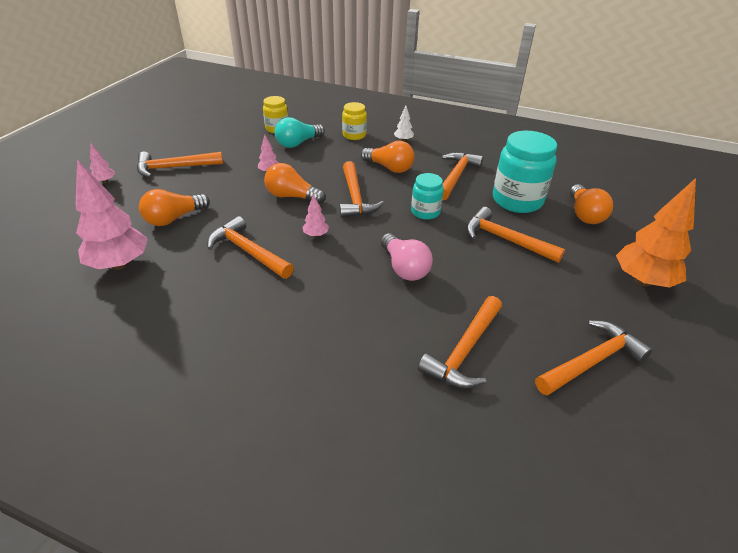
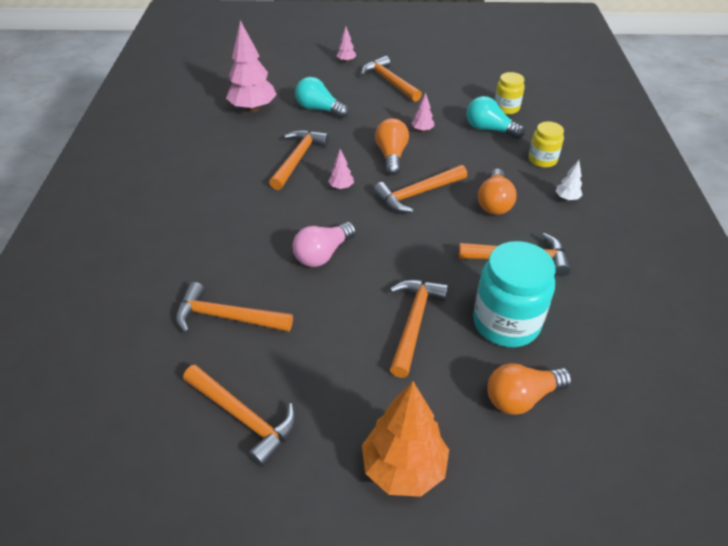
camera: 70 degrees right, 5 degrees up
orange light bulb [139,189,210,226] -> turquoise light bulb [295,77,349,118]
turquoise jar [411,173,444,220] -> none

